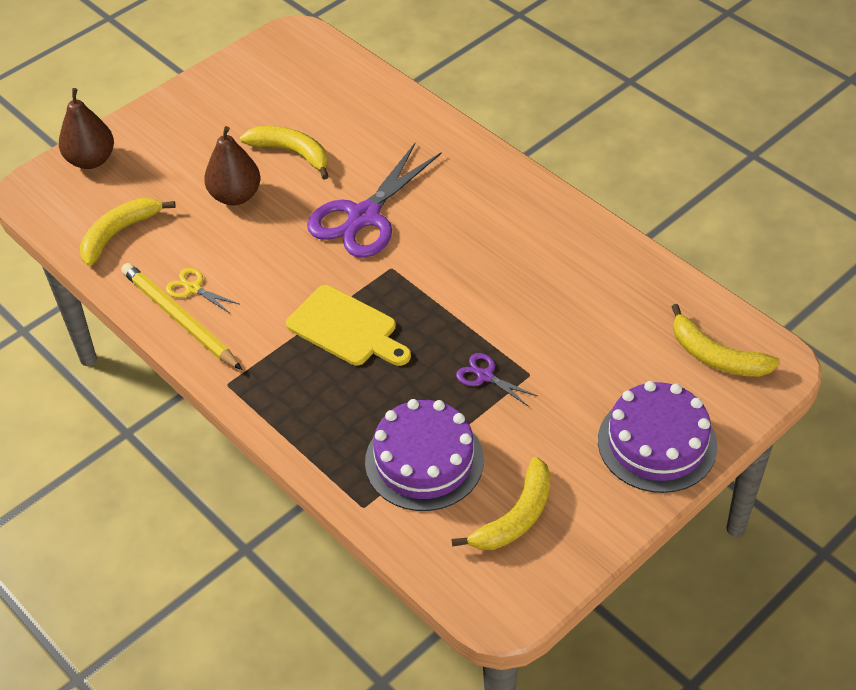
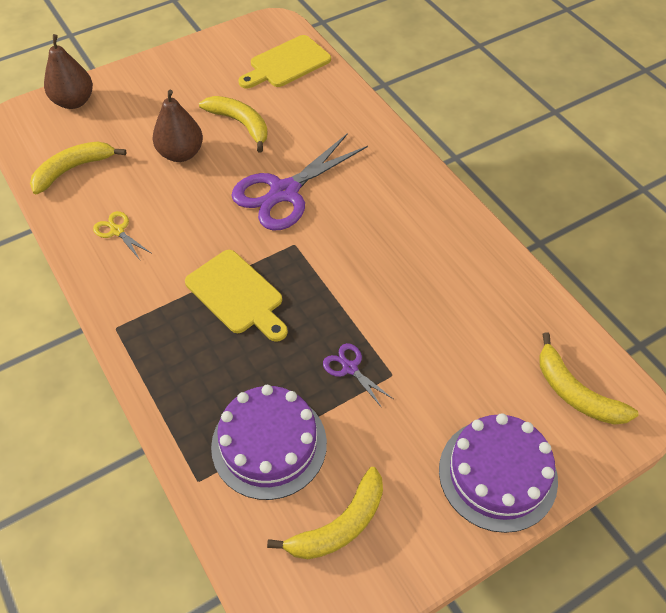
camera: 10 degrees right, 5 degrees up
yellow pencil [121,263,242,370] -> none
none -> yellow cutting board [238,35,331,89]

